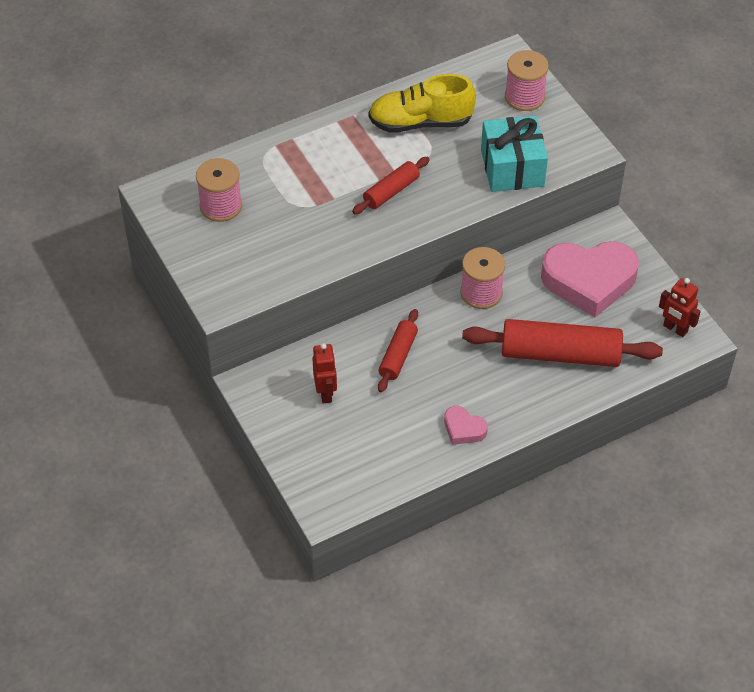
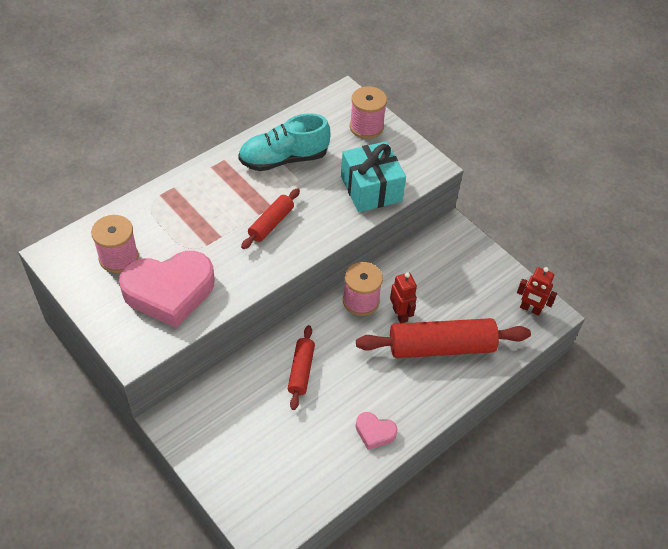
camera: 15 degrees left, 0 degrees up
red robot [312,343,337,404] -> red robot moved to [390,273,417,323]
yellow shoe [369,74,476,133] -> turquoise shoe [238,113,330,171]
pink heart [541,241,639,317] -> pink heart moved to [119,251,214,328]

